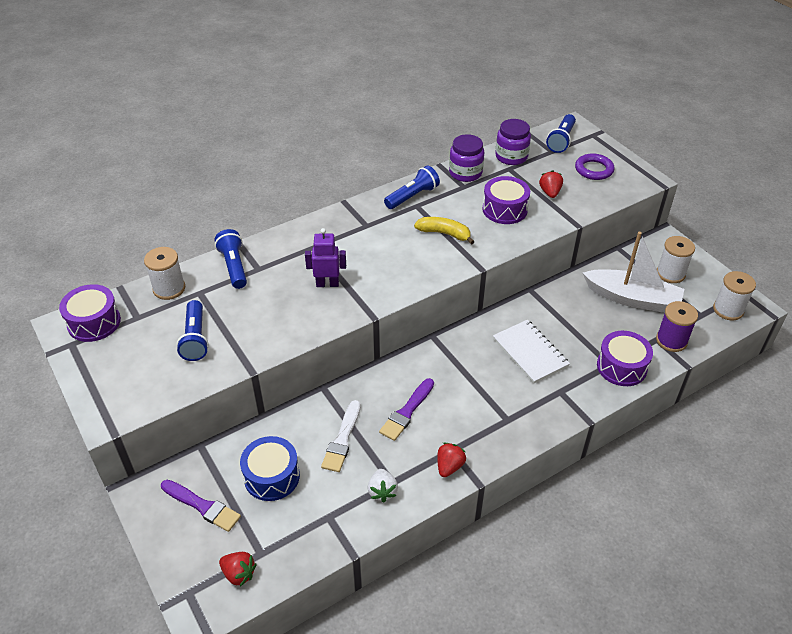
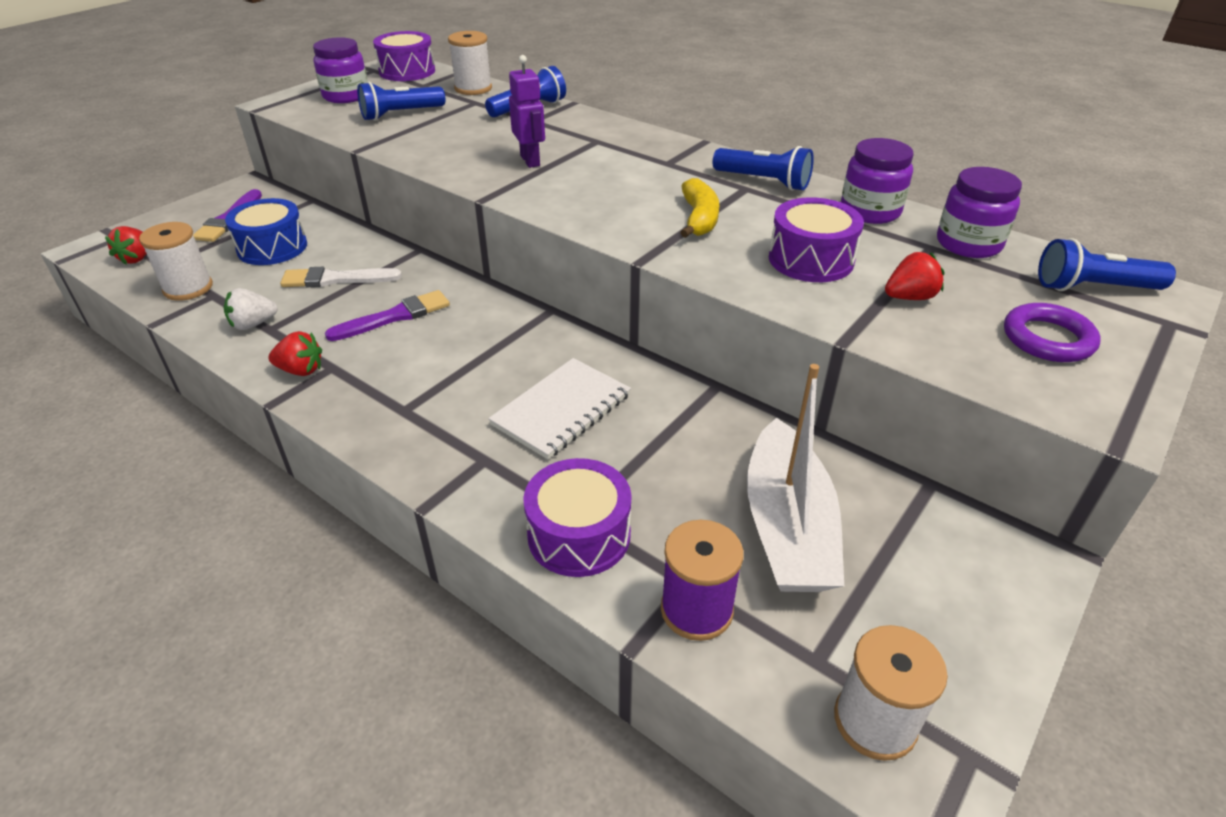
camera: 70 degrees right, 5 degrees down
purple brush [379,378,434,441] -> purple brush turned 135 degrees clockwise [325,290,450,341]
white spool [657,236,695,283] -> white spool moved to [139,222,213,301]
none -> purple jar [313,37,368,103]

